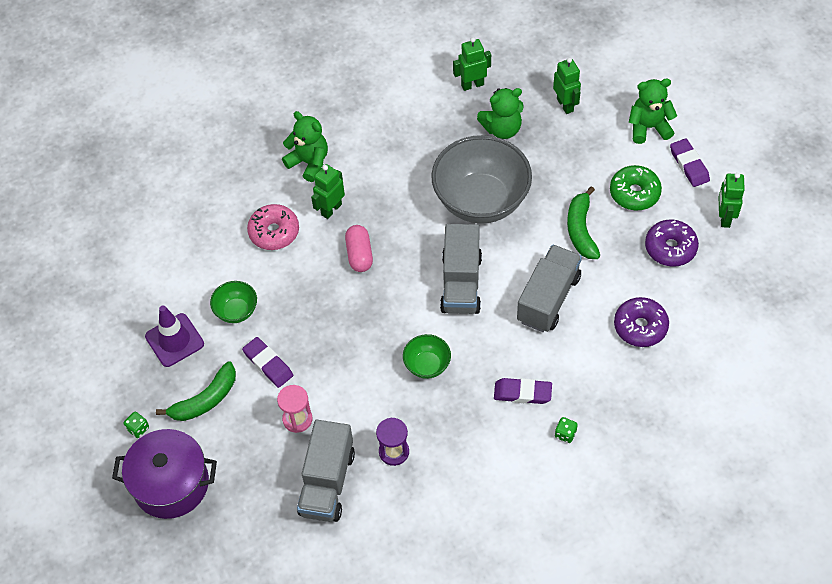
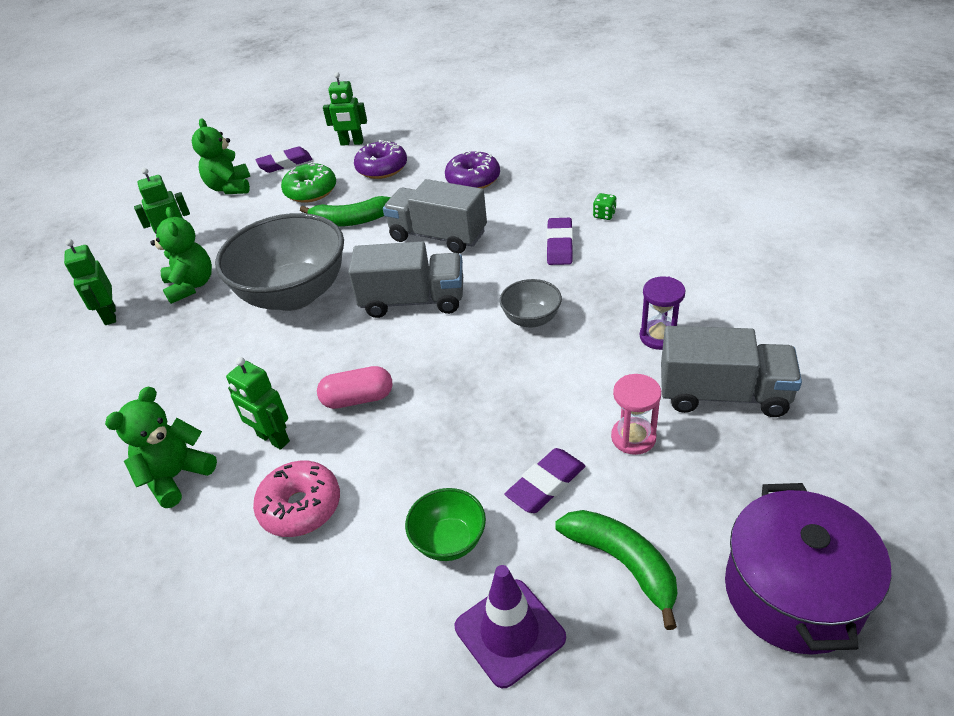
camera: 90 degrees left, 15 degrees down
green dice [124,412,149,438] -> none
green bowl [403,334,451,379] -> grey bowl [500,279,562,328]

